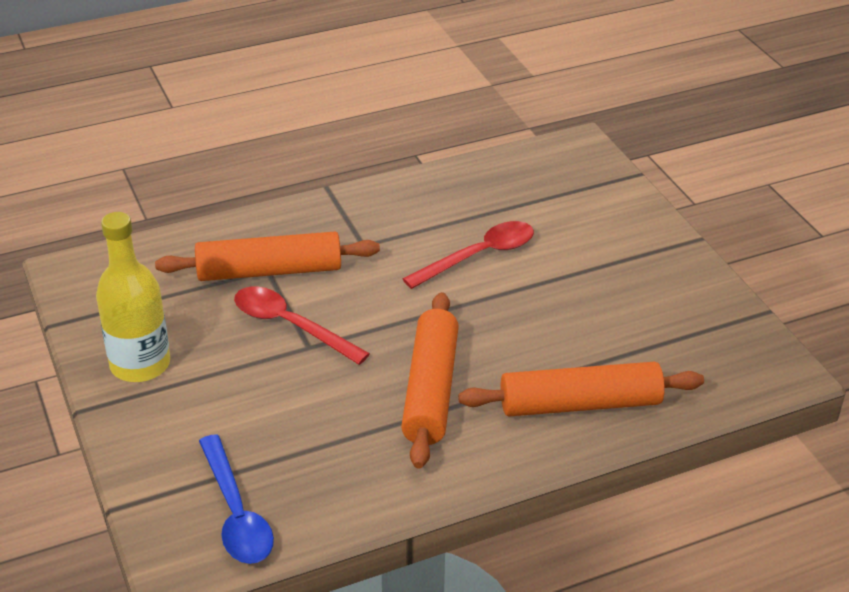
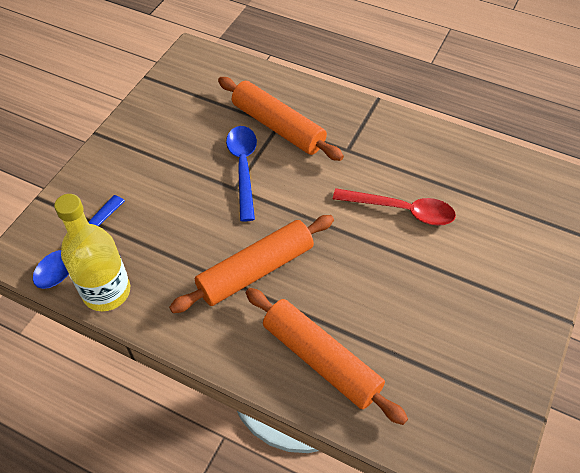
camera: 50 degrees right, 15 degrees up
yellow bottle [96,212,170,382] -> yellow bottle moved to [54,194,130,311]
red spoon [234,287,370,365] -> blue spoon [226,126,257,221]

